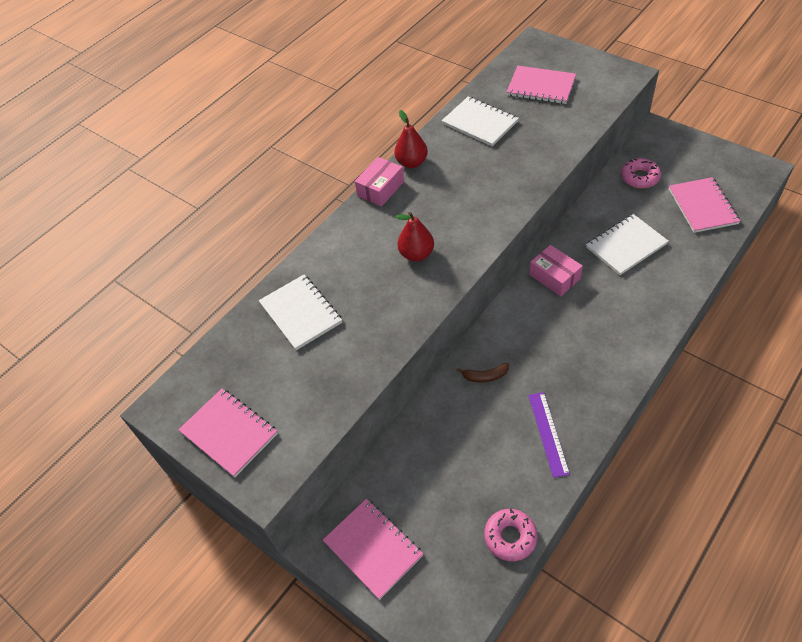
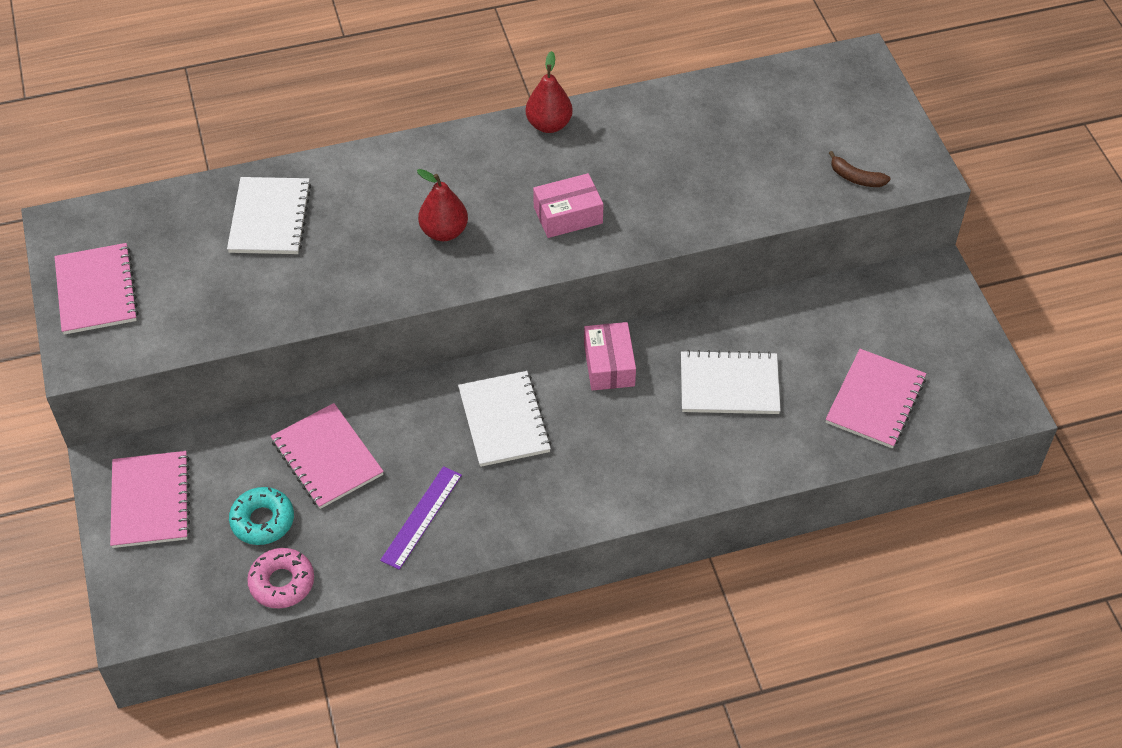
camera: 30 degrees right, 0 degrees up
pink box [355,157,404,207] -> pink box moved to [533,173,604,238]
white notebook [441,96,519,146] -> white notebook moved to [458,371,552,467]
brown banana [456,363,509,382] -> brown banana moved to [829,151,890,187]
pink notebook [507,66,576,104] -> pink notebook moved to [271,403,384,509]
pink donut [621,158,661,188] -> none
none -> turquoise donut [229,487,294,545]

